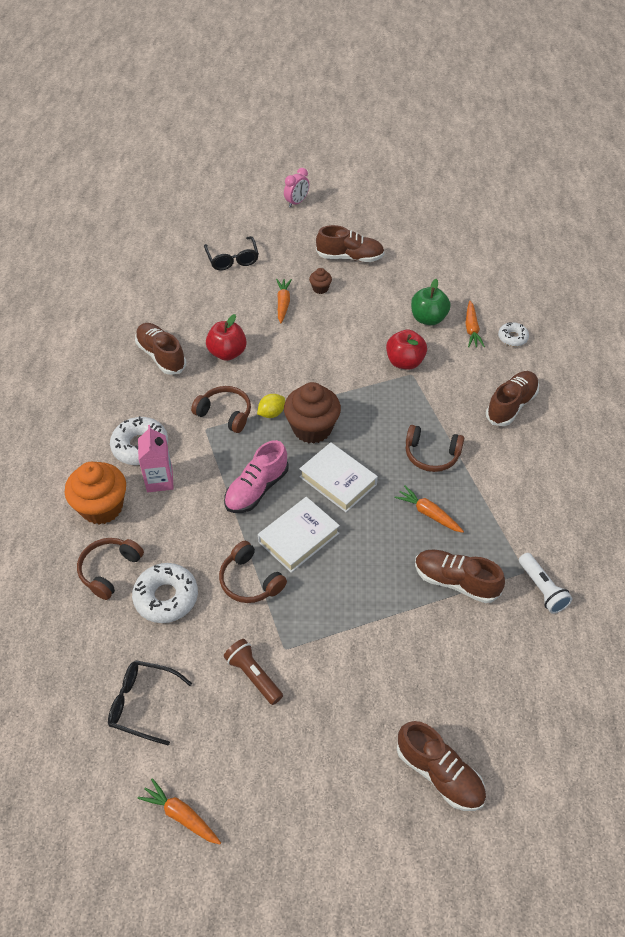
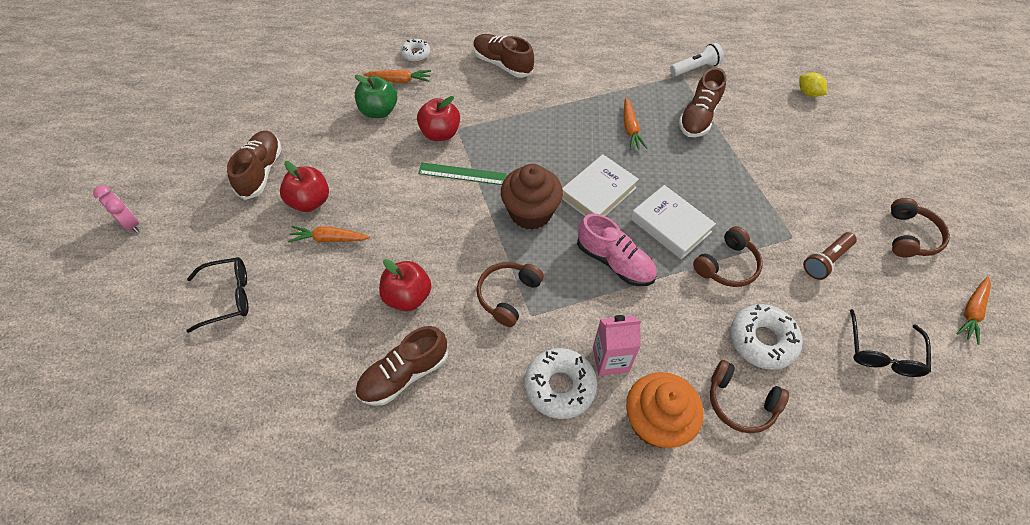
camera: 90 degrees left, 5 degrees up
yellow lemon [257,394,285,418] -> yellow lemon moved to [799,72,827,97]
brown cupcake [309,268,332,294] -> red apple [280,161,329,212]
orange carrot [394,486,464,533] -> orange carrot turned 45 degrees counterclockwise [624,98,648,150]
brown shoe [397,721,486,811] -> none
brown headphones [406,425,464,472] -> brown headphones moved to [891,198,950,257]
none -> green ruler [418,162,507,185]

